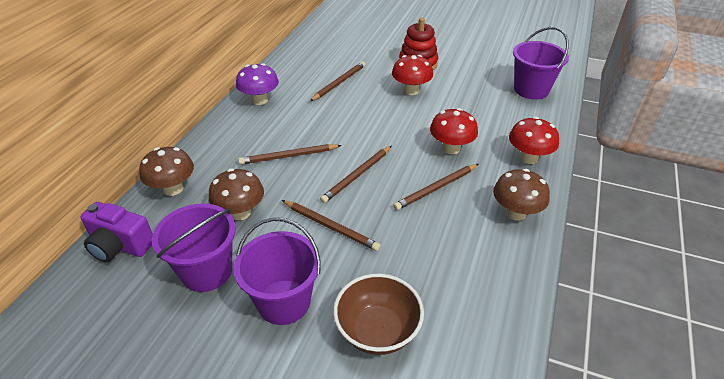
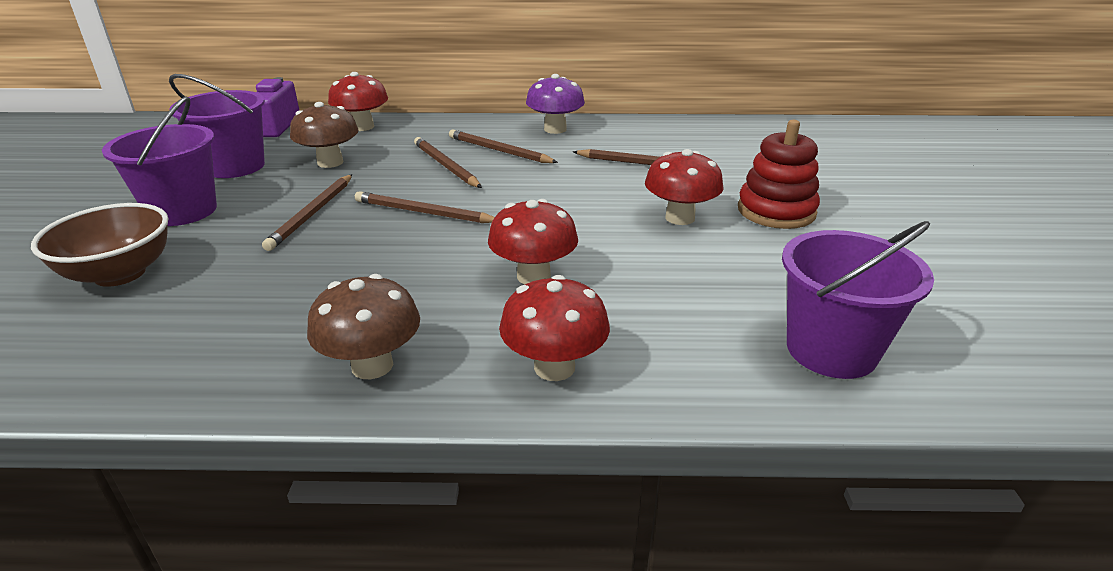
camera: 70 degrees right, 10 degrees down
brown mushroom [139,147,194,196] -> red mushroom [328,72,388,131]
brown pencil [393,164,478,210] -> brown pencil moved to [449,129,558,163]

